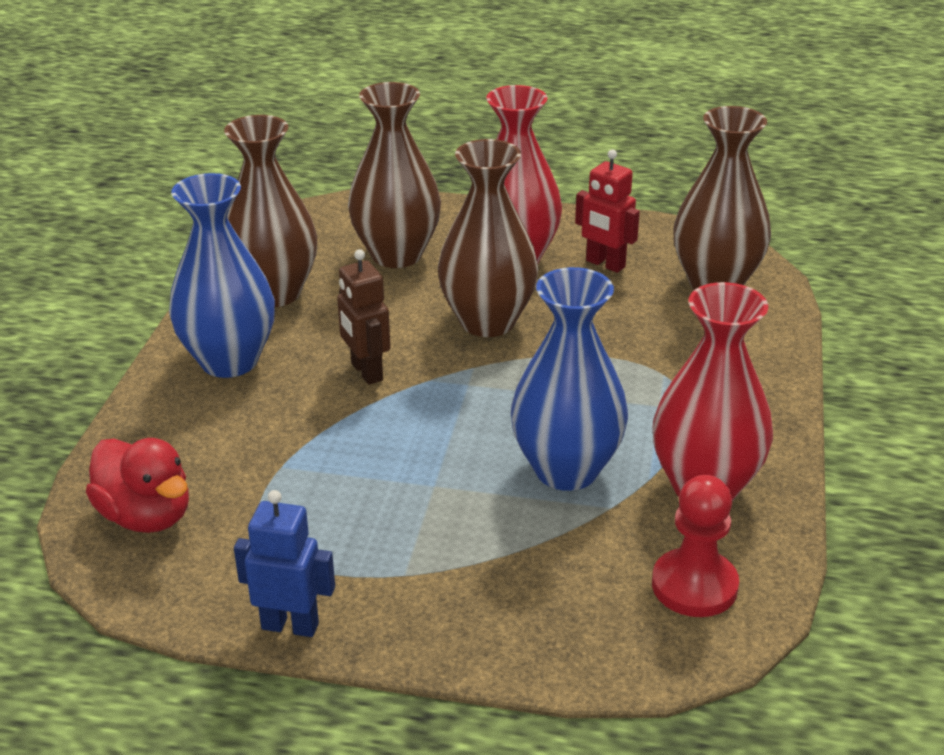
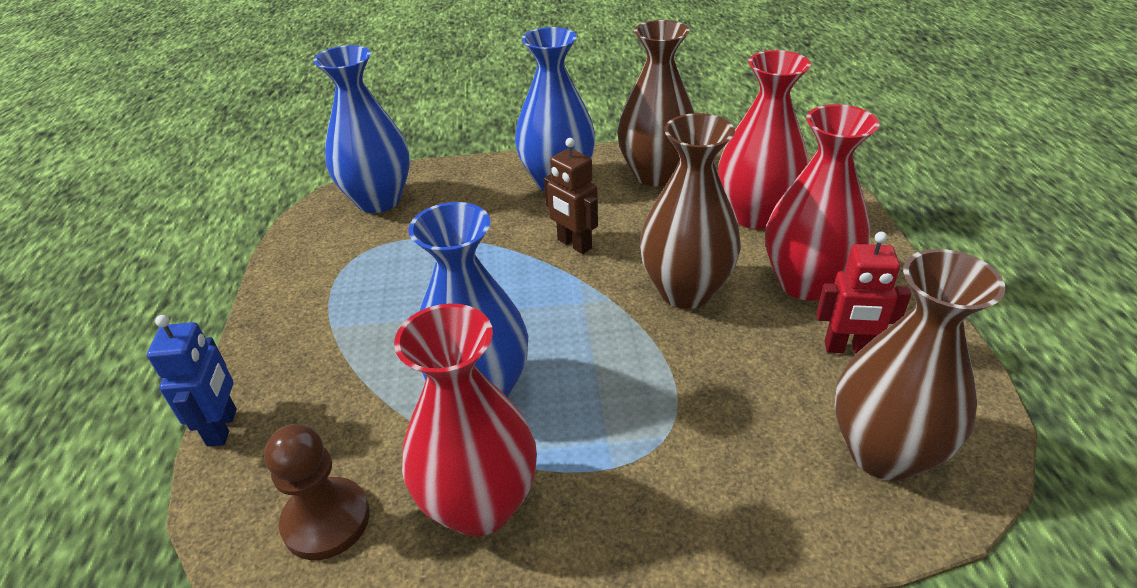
camera: 75 degrees right, 5 degrees up
red duck [86,438,189,533] -> blue vase [313,45,410,213]
blue robot [234,490,335,637] -> blue robot moved to [147,315,237,447]
brown robot [337,249,390,385] -> brown robot turned 90 degrees counterclockwise [544,138,598,254]
brown vase [348,82,441,268] -> red vase [718,50,811,229]
red robot [575,150,640,273] -> red robot turned 105 degrees counterclockwise [816,232,911,354]
red pawn [652,475,739,617] -> brown pawn [264,424,370,560]

